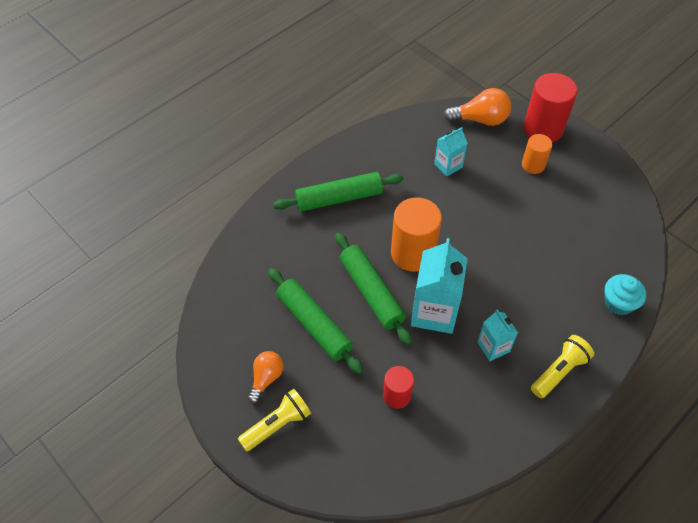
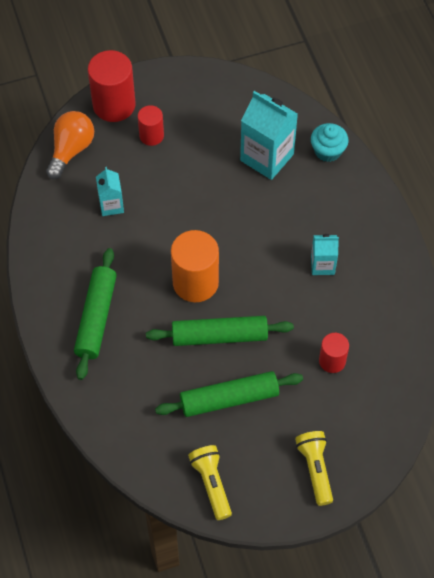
camera: 65 degrees left, 5 degrees up
orange light bulb [248,351,284,404] -> none
turquoise carton [411,238,468,334] -> turquoise carton moved to [240,91,298,180]
orange cylinder [522,134,553,174] -> red cylinder [138,105,164,146]
yellow flashlight [531,335,594,399] -> yellow flashlight moved to [188,445,232,520]

